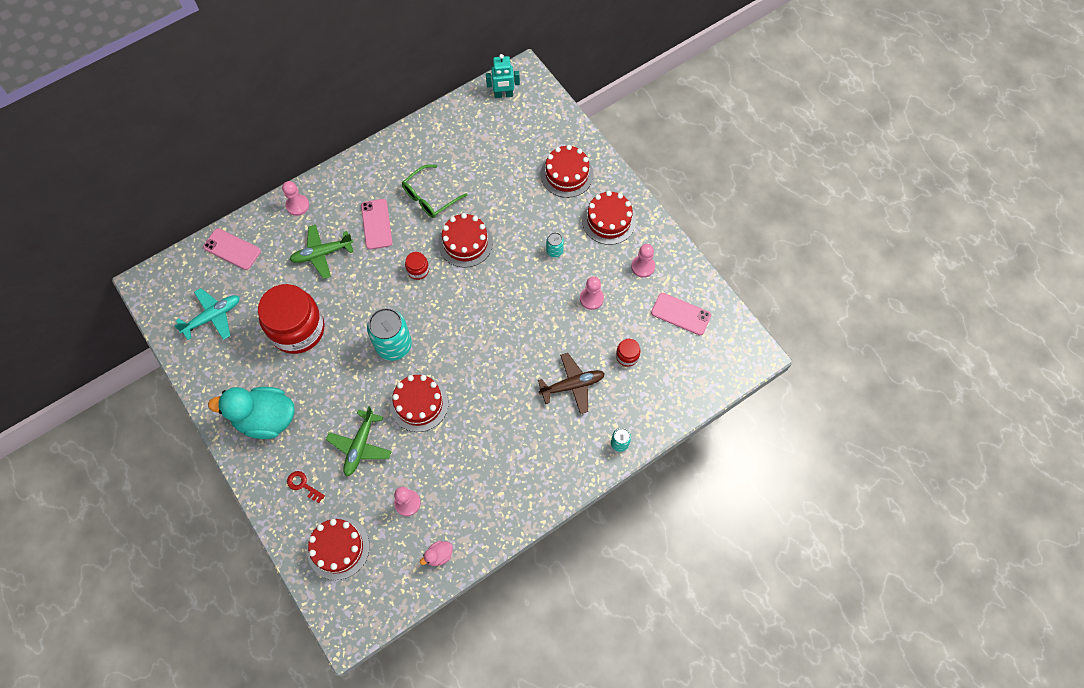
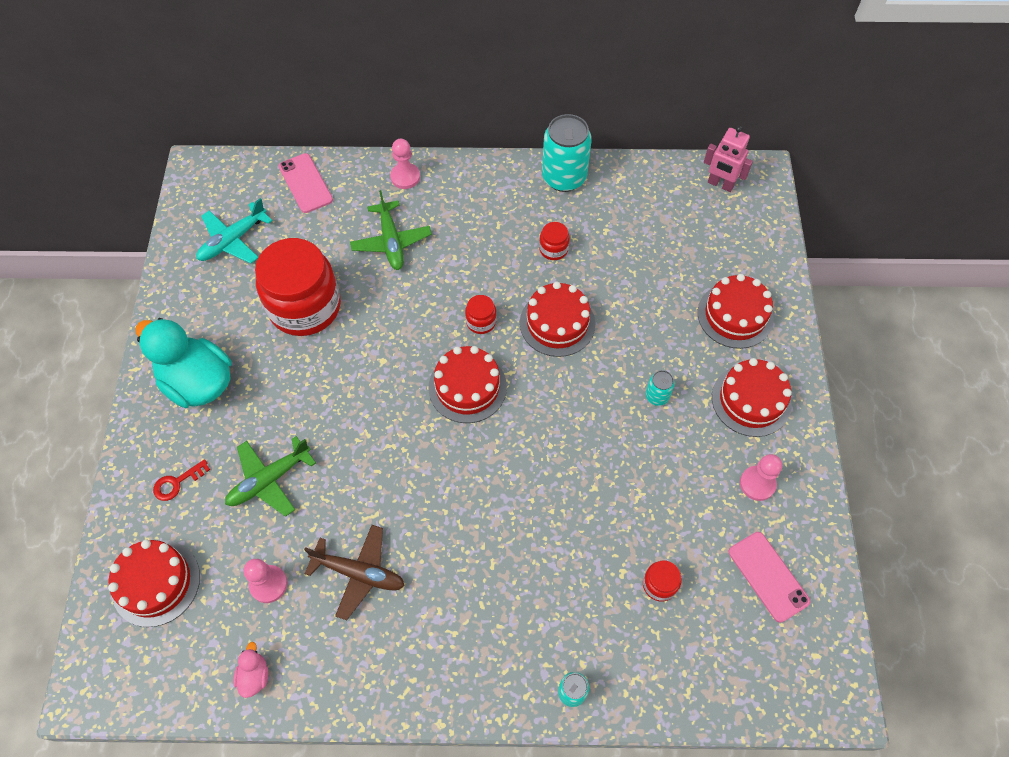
camera: 35 degrees right, 5 degrees down
turquoise plane [174,288,240,340] -> turquoise plane turned 135 degrees clockwise [196,198,273,264]
red key [287,471,325,503] -> red key turned 105 degrees counterclockwise [153,459,210,501]
green plane [289,225,353,279] -> green plane turned 120 degrees counterclockwise [350,190,432,270]
pink phone [361,199,392,250] -> none
turquoise can [367,308,412,361] -> turquoise can moved to [542,114,592,192]
red cake [390,375,448,432] -> red cake moved to [429,346,507,423]
green glasses [402,165,467,218] -> red jar [539,222,570,260]
pink duck [420,541,453,566] -> pink duck turned 90 degrees clockwise [233,642,268,698]
turquoise robot [486,54,520,98] -> pink robot [704,126,753,192]
brown plane [538,353,605,414] -> brown plane moved to [304,525,405,620]
pink pawn [580,276,604,310] -> none

